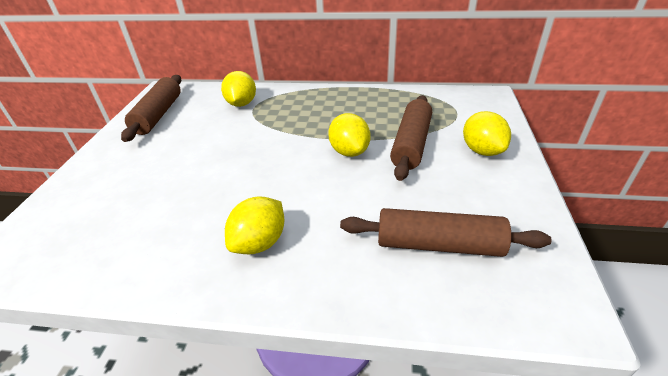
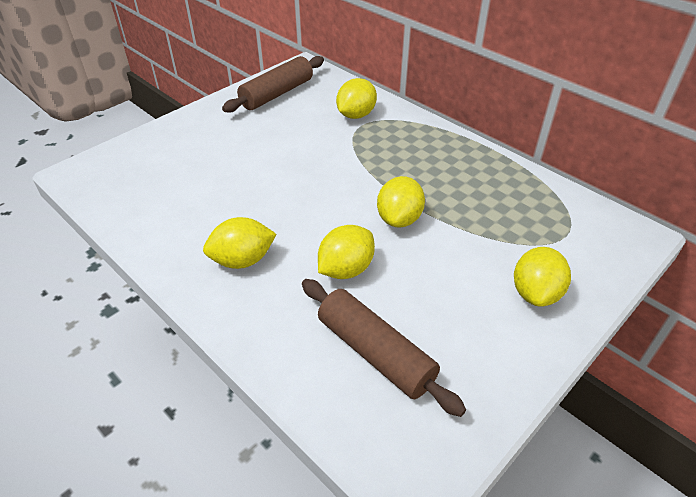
camera: 35 degrees right, 5 degrees up
brown rolling pin [390,95,432,181] -> none
none -> yellow lemon [318,225,375,279]

